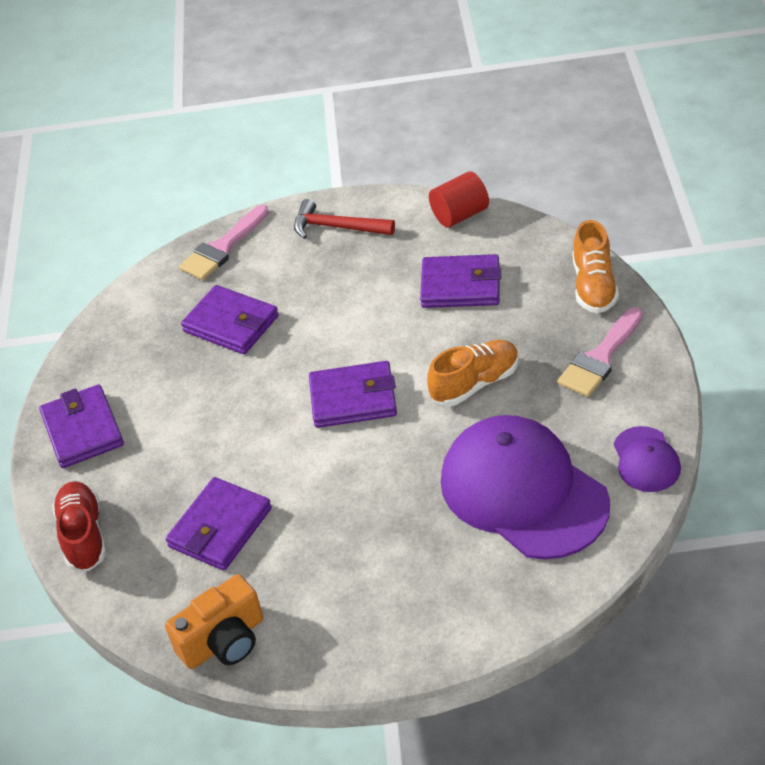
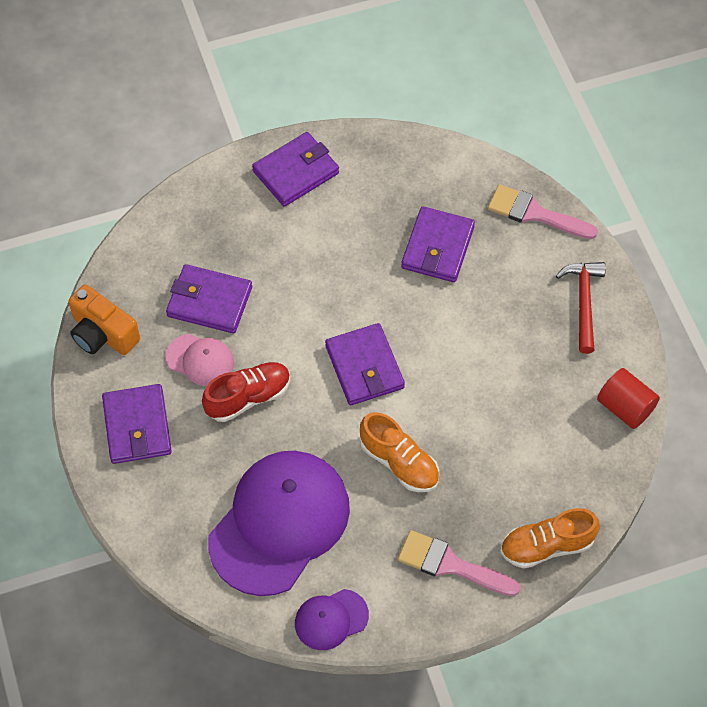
camera: 70 degrees right, 15 degrees up
red shoe [52,481,106,571] -> red shoe moved to [202,362,290,422]
purple wallet [420,254,501,308] -> purple wallet moved to [102,384,172,464]
none -> pink cap [166,334,234,386]

